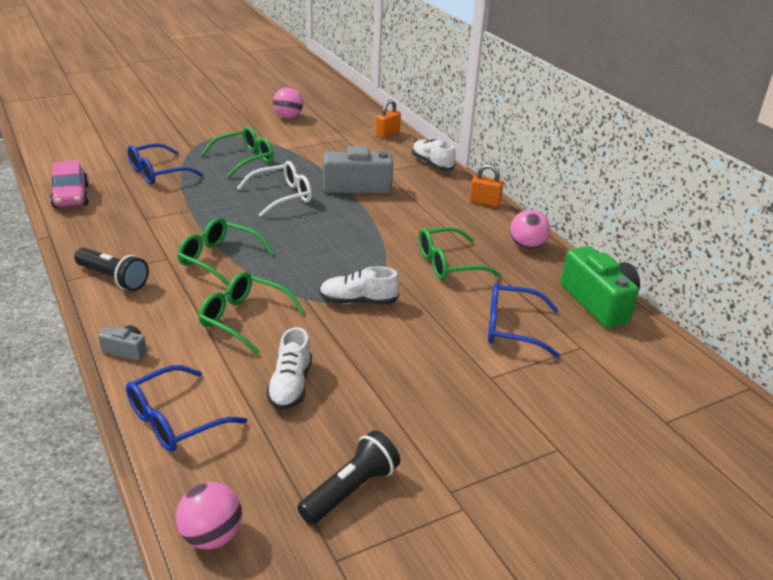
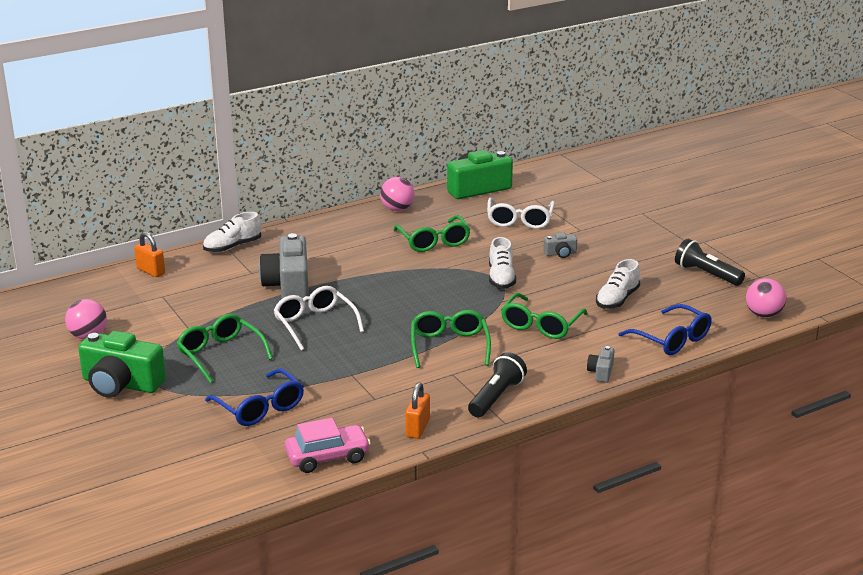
camera: 90 degrees left, 5 degrees down
green glasses [177,218,274,286] -> green glasses turned 150 degrees clockwise [411,310,491,368]
white shoe [266,327,312,410] -> white shoe turned 120 degrees clockwise [596,259,640,309]
orange padlock [469,164,504,207] -> orange padlock moved to [405,382,430,439]
blue glasses [488,282,560,358] -> white glasses [487,197,555,229]
none -> green camera [78,331,166,398]
none -> grey camera [543,232,577,258]

